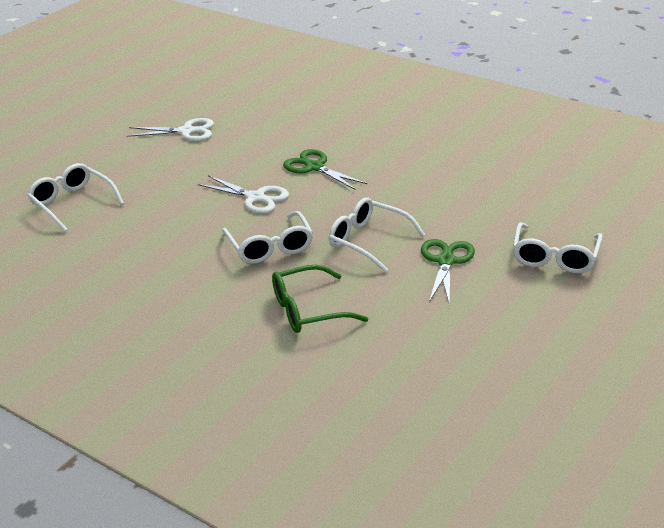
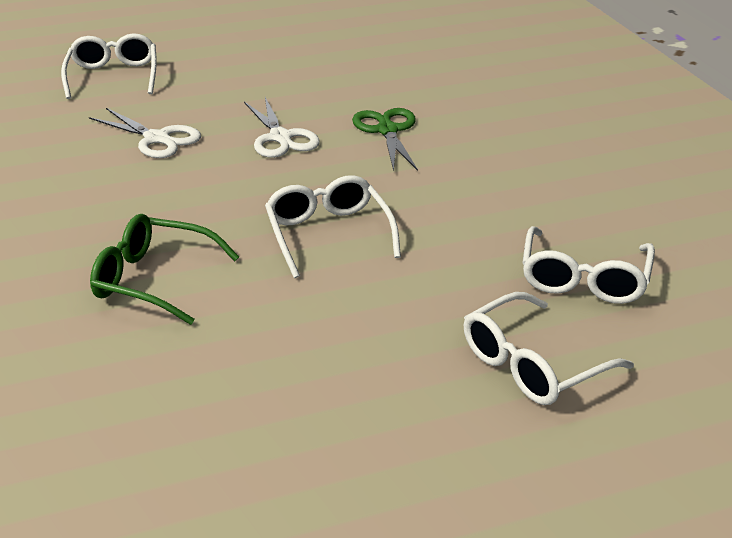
camera: 35 degrees right, 0 degrees up
white scissors [127,118,214,141] -> white scissors moved to [89,108,201,158]
white glasses [222,211,313,264] -> white glasses moved to [522,226,655,304]
green scissors [421,239,475,306] -> none

